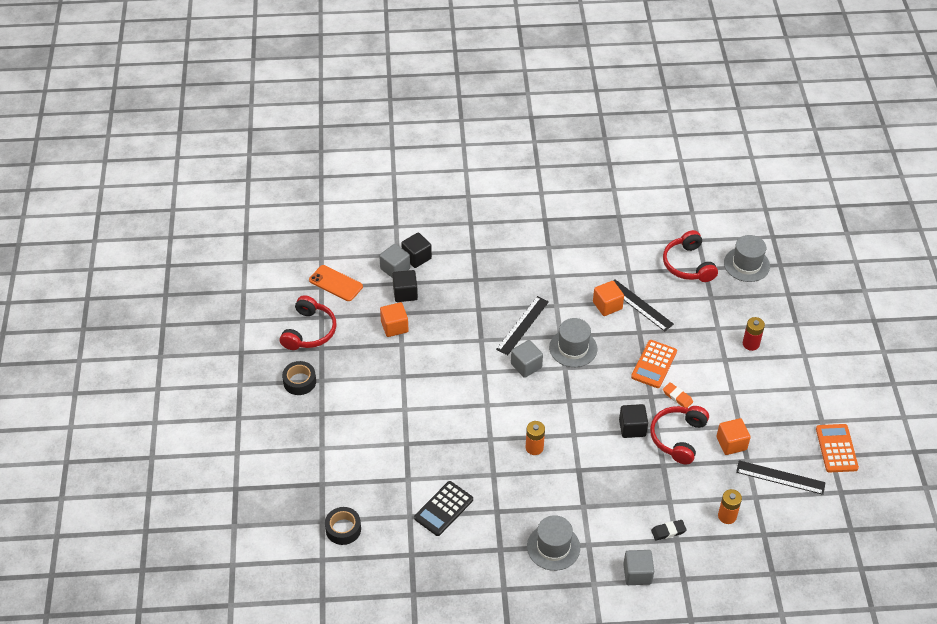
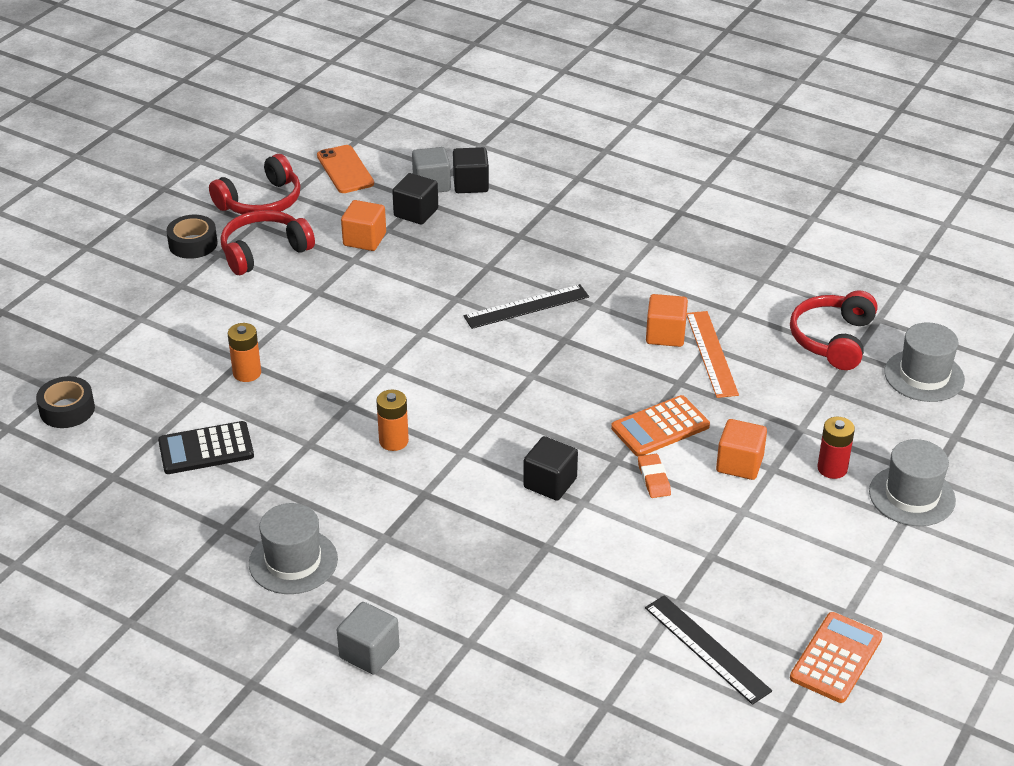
camera: 35 degrees right, 10 degrees down
grey cube [511,340,543,378] -> none
grey hat [549,318,597,367] -> grey hat moved to [869,439,956,526]
black ruler [613,280,674,331] -> orange ruler [687,311,739,398]
red headphones [650,406,709,465] -> red headphones moved to [221,210,315,275]
black eraser [651,520,687,541] -> none
orange cube [716,418,751,455] -> orange cube moved to [716,419,767,480]
orange battery [718,489,742,524] -> orange battery moved to [228,323,261,382]

